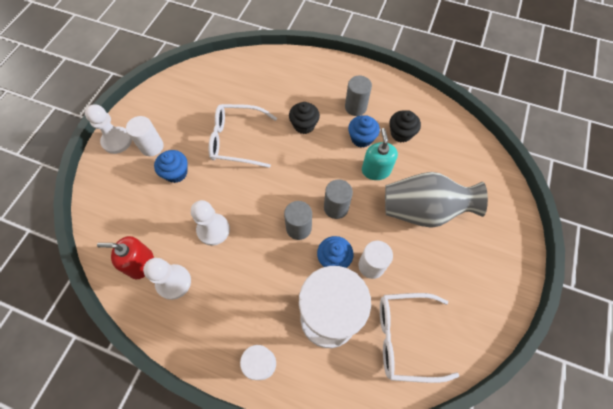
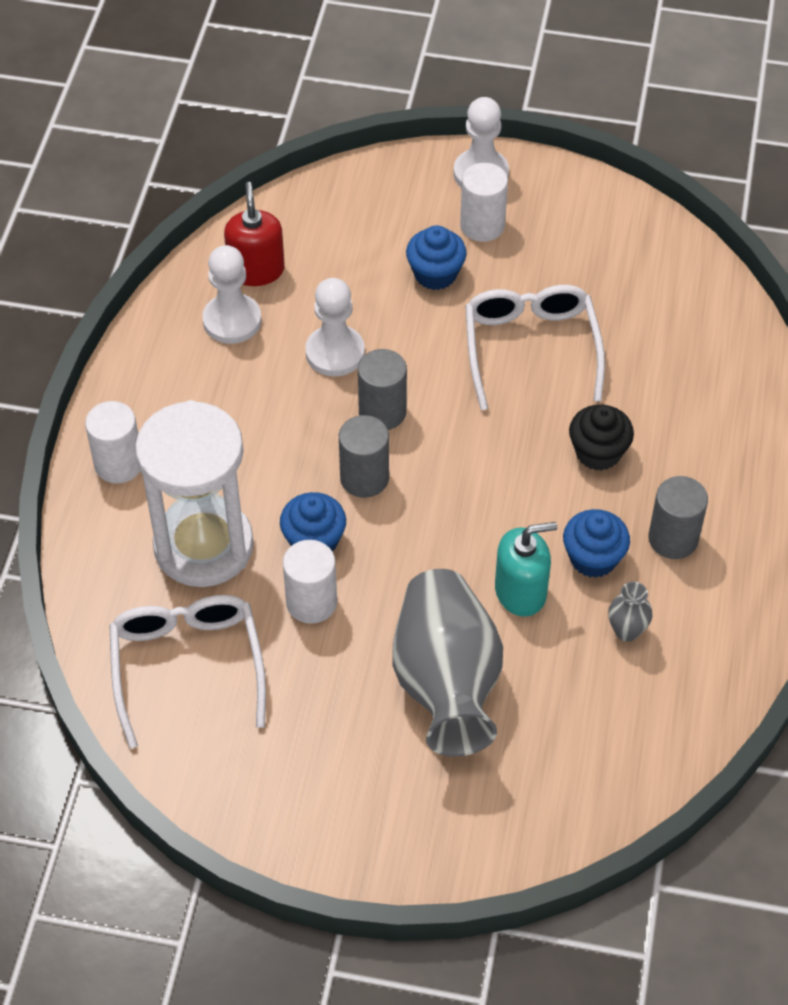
camera: 80 degrees right, 10 degrees down
grey cylinder [324,179,353,219] -> grey cylinder moved to [358,349,407,430]
black cupcake [389,110,421,143] -> grey vase [608,582,652,642]

